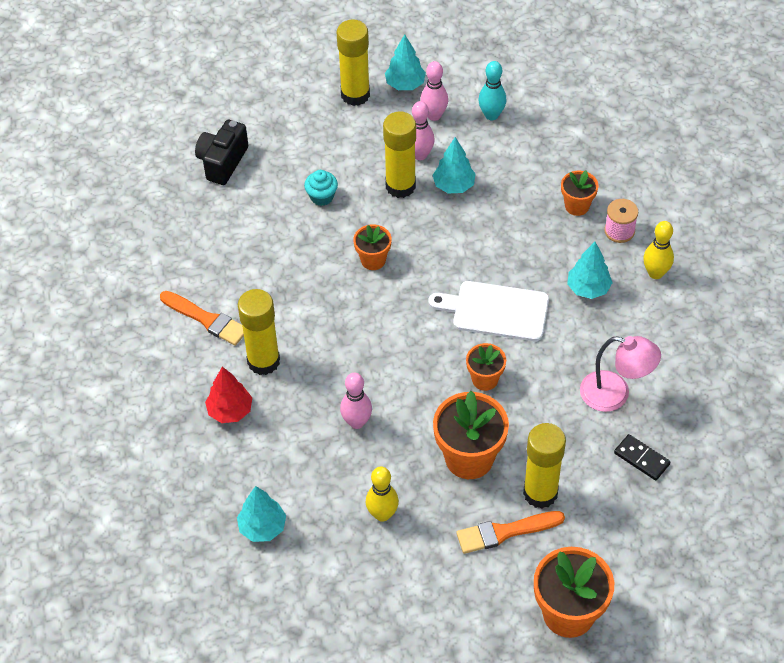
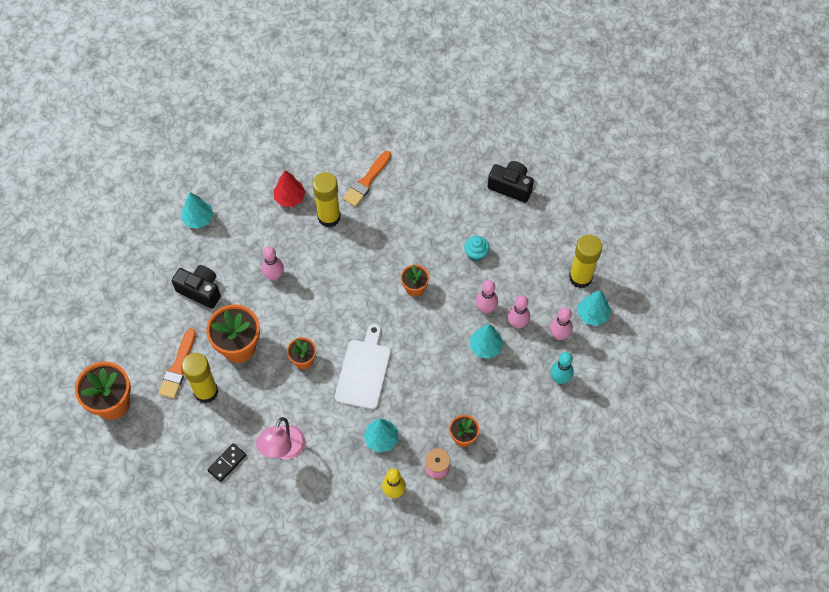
camera: 90 degrees right, 10 degrees up
yellow bowling pin [366,467,399,522] -> black camera [172,265,221,309]
yellow glue stick [383,111,416,198] -> pink bowling pin [476,280,498,314]
orange brush [456,511,565,554] -> orange brush turned 150 degrees counterclockwise [158,328,196,399]

